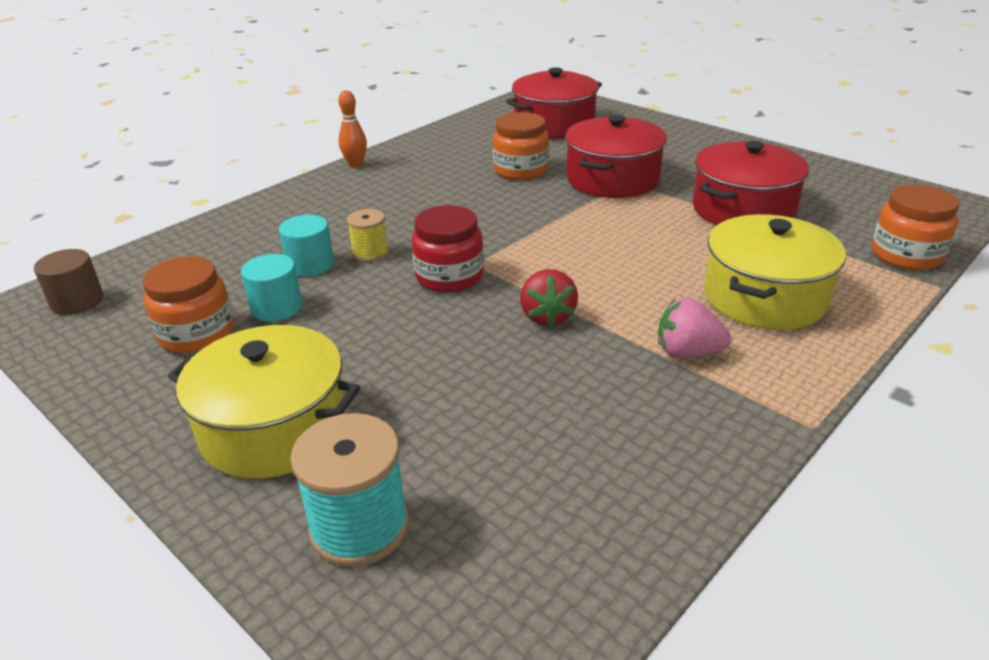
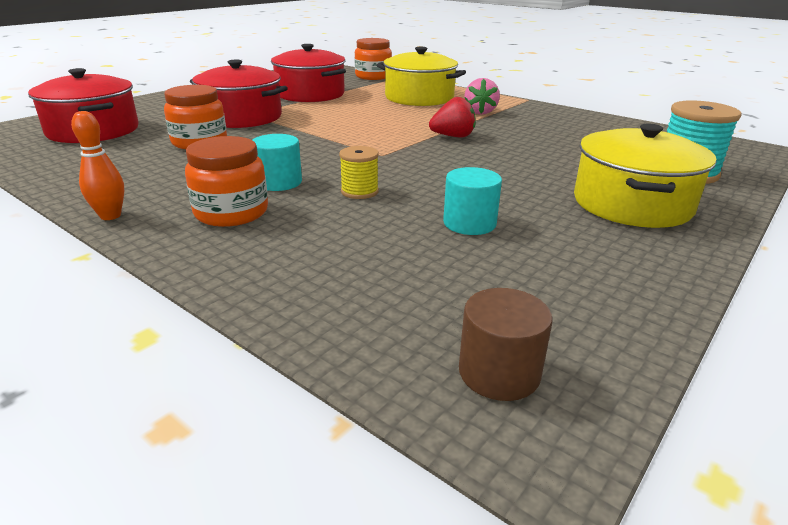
camera: 95 degrees left, 5 degrees down
orange jar [143,256,234,353] -> orange jar moved to [185,136,268,227]
turquoise cylinder [279,215,334,276] -> turquoise cylinder moved to [253,134,302,191]
red jar [412,205,484,293] -> none

